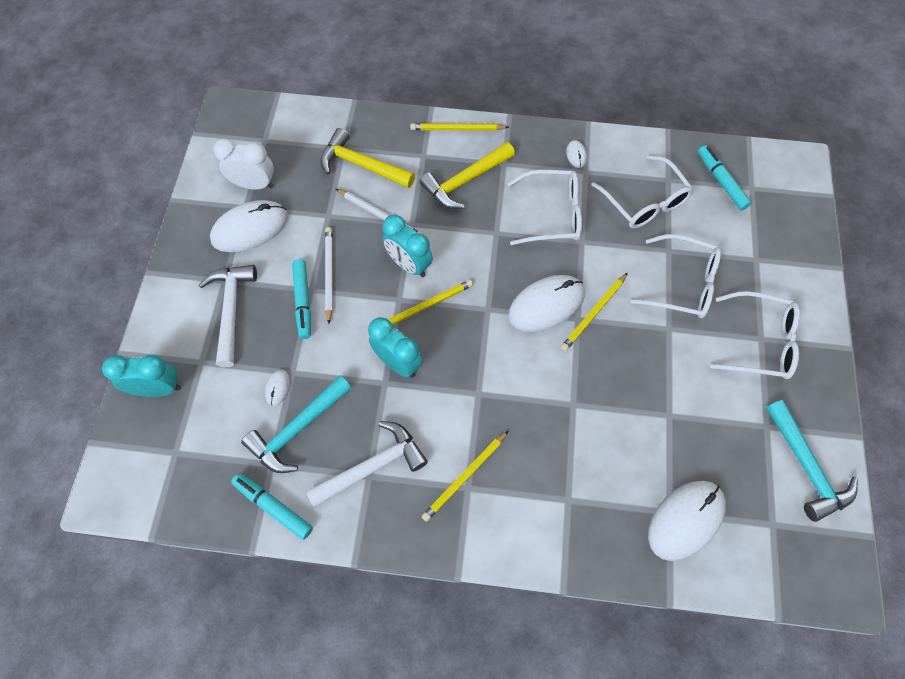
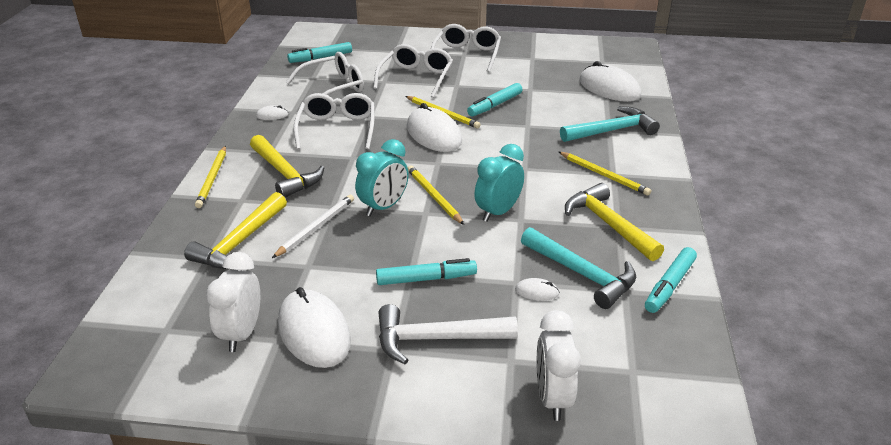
camera: 90 degrees left, 30 degrees down
turquoise clock [102,355,181,397] -> white clock [537,310,581,421]
white hammer [306,421,428,508] -> yellow hammer [565,183,664,261]
white pencil [325,227,333,324] -> none
turquoise hammer [766,400,858,522] -> turquoise hammer moved to [560,106,660,142]
none -> turquoise marker [467,83,522,117]

